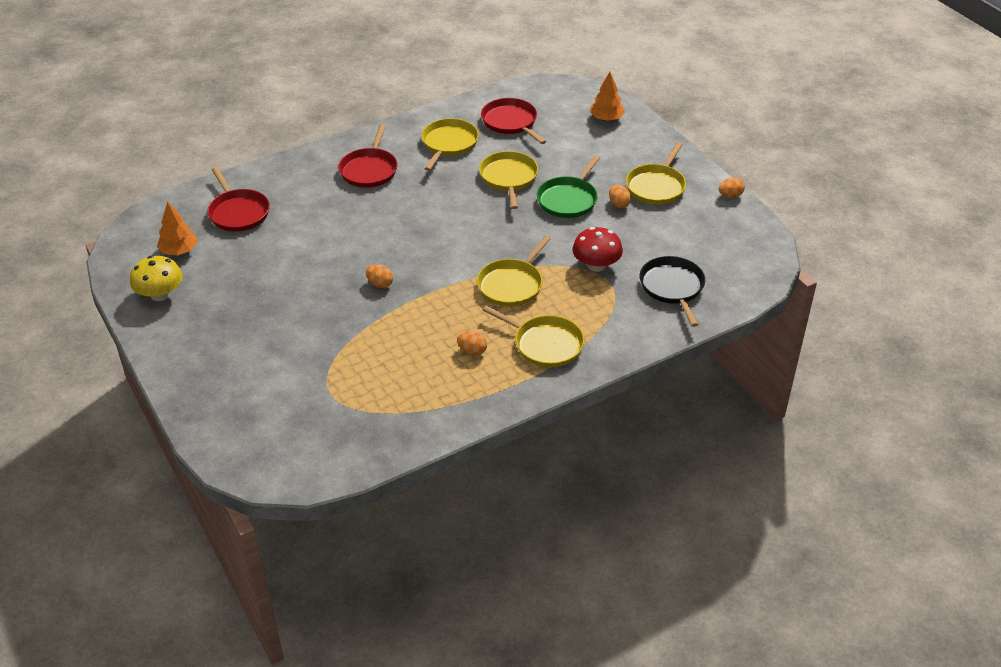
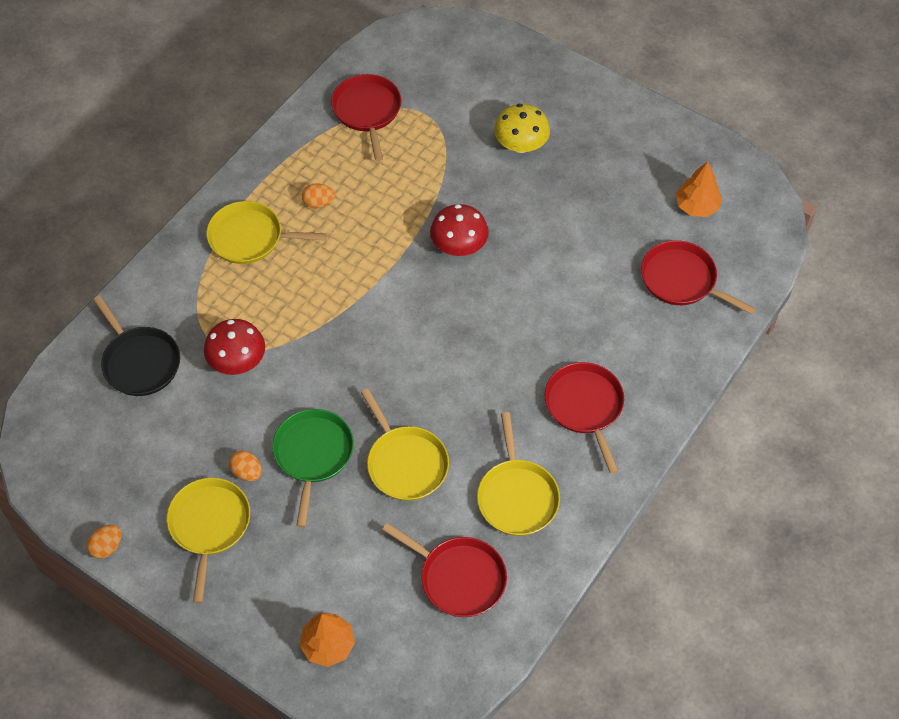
camera: 155 degrees right, 15 degrees up
yellow mushroom [130,256,182,301] -> yellow mushroom moved to [494,104,550,153]
orange egg [366,264,393,288] -> red mushroom [430,204,489,256]
yellow pan [477,236,551,307] -> none
none -> red pan [331,74,401,161]

